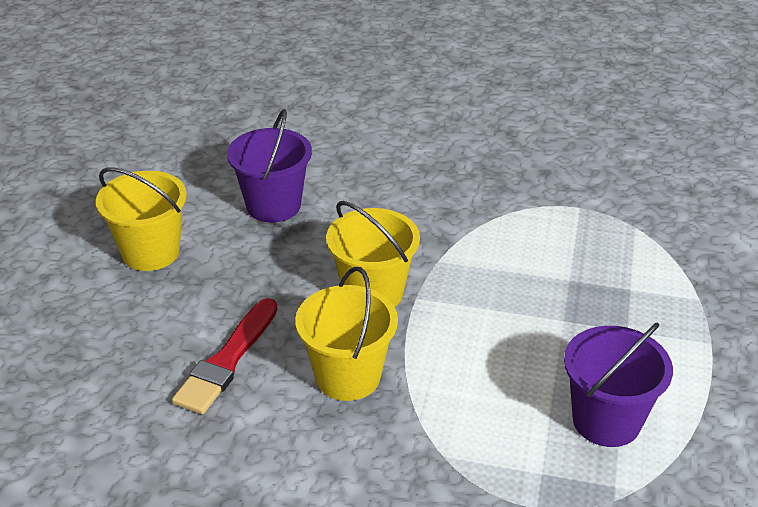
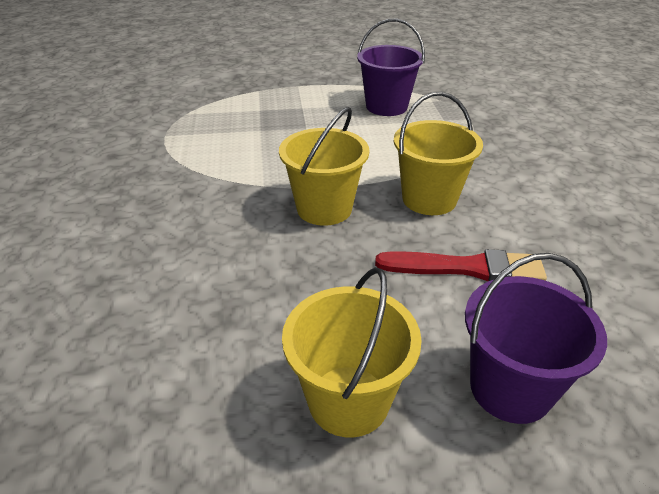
camera: 110 degrees left, 0 degrees up
purple bucket [227,109,312,223] -> purple bucket moved to [465,253,607,424]

